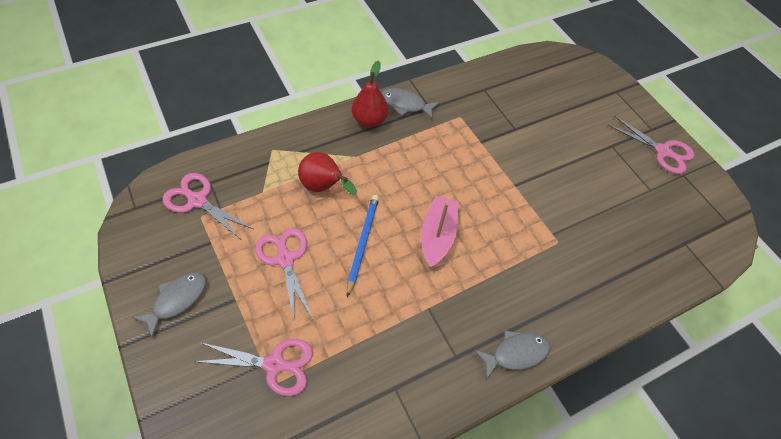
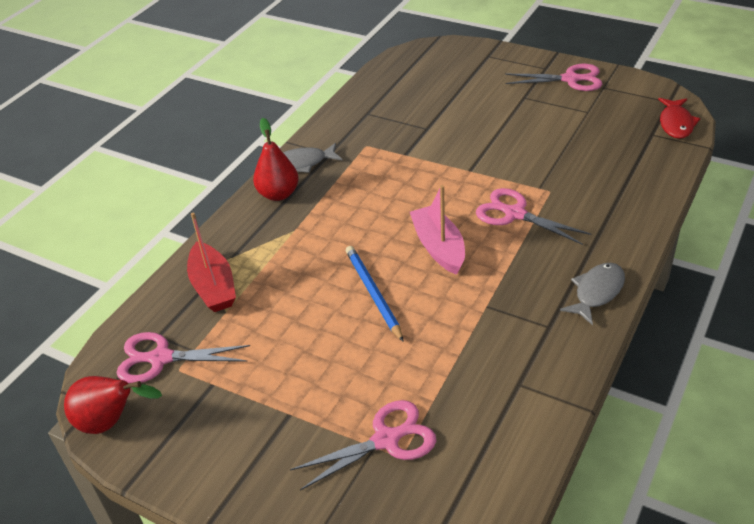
camera: 25 degrees left, 15 degrees down
grey fish [132,273,206,338] -> none
pink scissors [255,228,313,322] -> pink scissors moved to [476,188,591,245]
red pear [298,152,357,195] -> red pear moved to [64,376,162,434]
none -> red boat [187,212,236,312]
none -> red fish [658,98,700,139]

